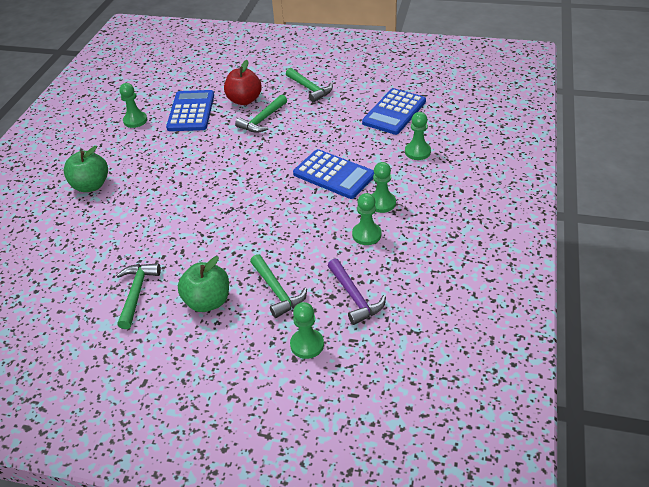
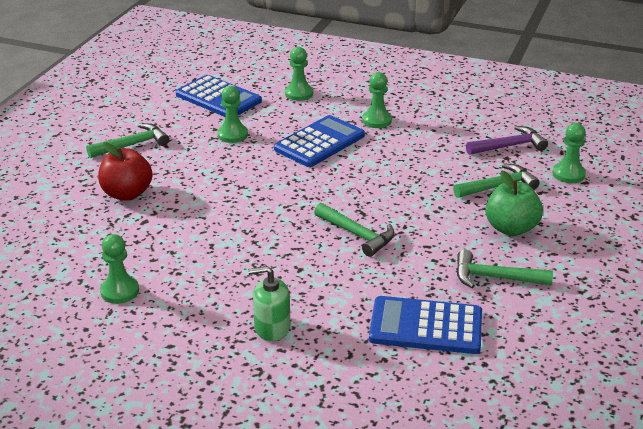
camera: 85 degrees left, 10 degrees down
green apple [64,146,108,192] -> green soap dispenser [248,266,290,341]
blue calculator [166,90,214,131] -> blue calculator moved to [369,296,482,354]
green hammer [235,95,287,133] -> green hammer moved to [314,203,395,257]
green pawn [352,193,382,245] -> green pawn moved to [217,86,248,143]

